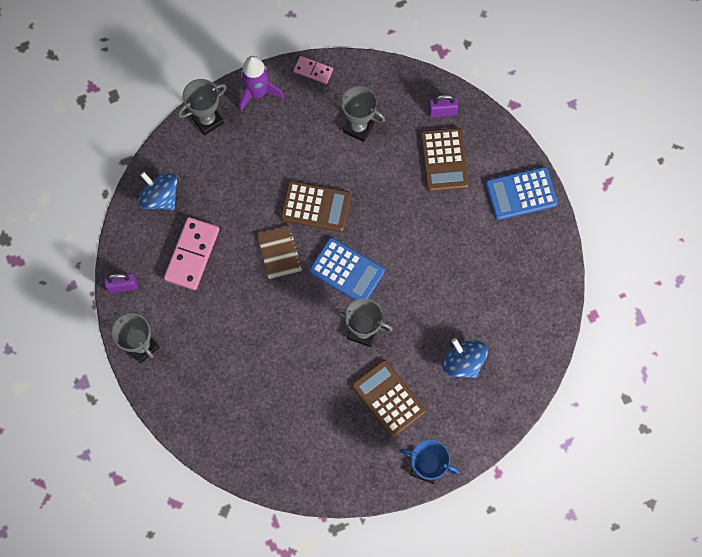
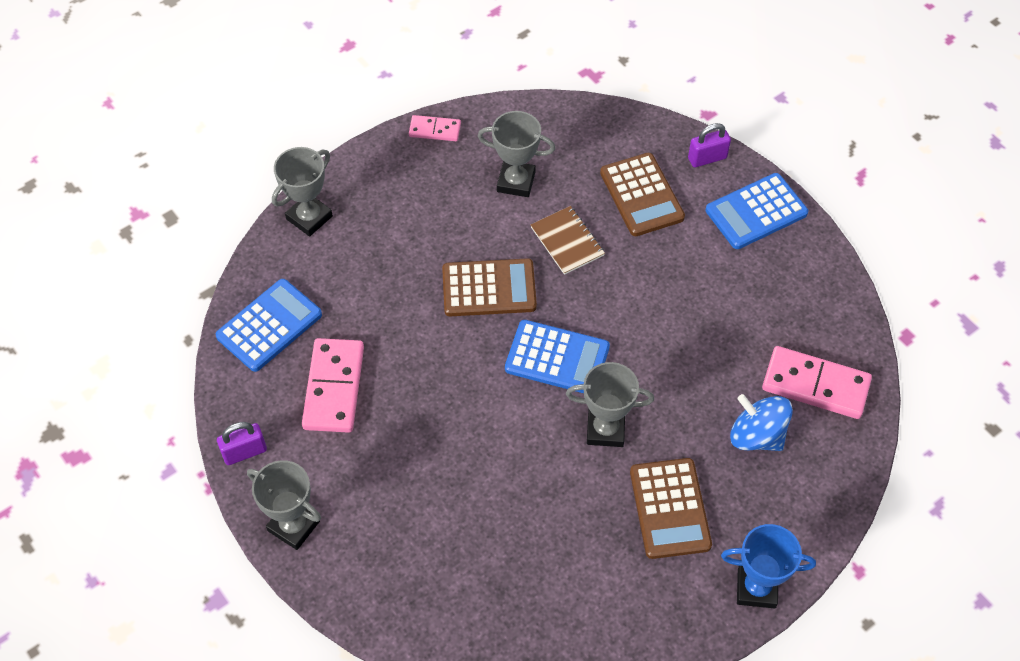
camera: 15 degrees left, 15 degrees down
blue spinning top [138,172,177,210] -> blue calculator [216,279,322,372]
purple rocket [239,56,284,112] -> none
brown notebook [257,225,302,279] -> brown notebook moved to [531,206,605,275]
brown calculator [352,360,425,437] -> brown calculator turned 135 degrees counterclockwise [630,458,712,559]
purple padlock [428,94,458,118] -> purple padlock moved to [688,123,731,168]
none -> pink domino [762,346,872,419]

